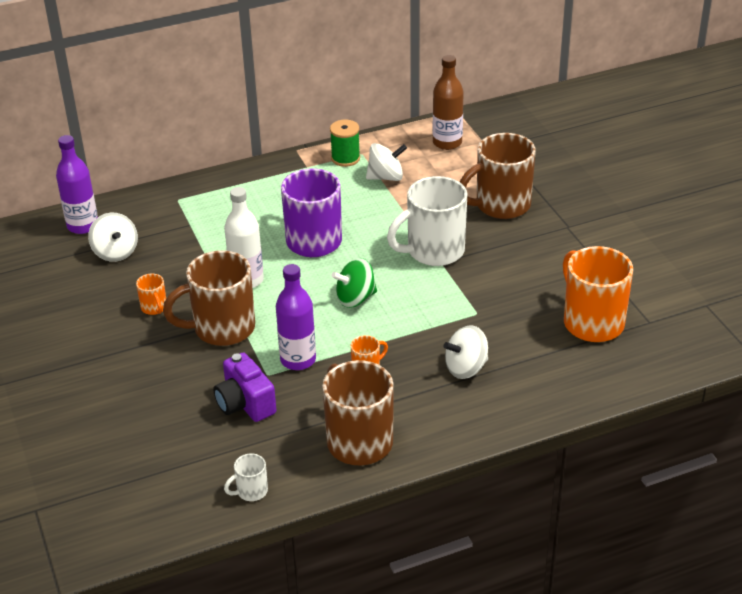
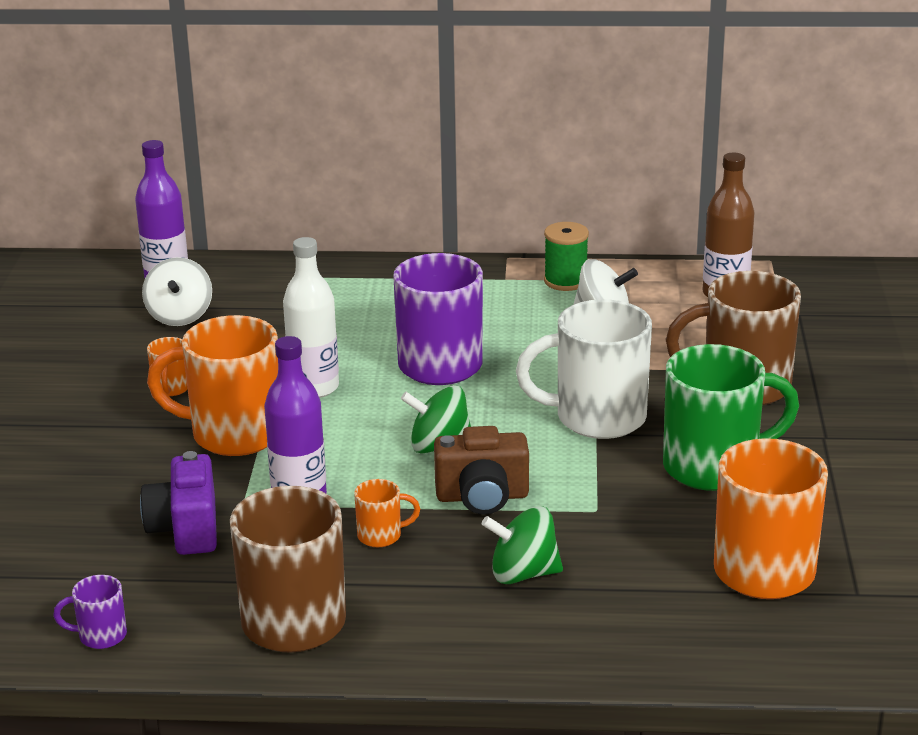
camera: 25 degrees right, 10 degrees down
brown mug [163,250,255,346] -> orange mug [147,315,278,456]
white mug [224,453,268,501] -> purple mug [53,575,127,649]
white spinning top [444,325,488,379] -> green spinning top [482,506,563,584]
none -> brown camera [434,426,529,515]
none -> green mug [663,344,799,491]

